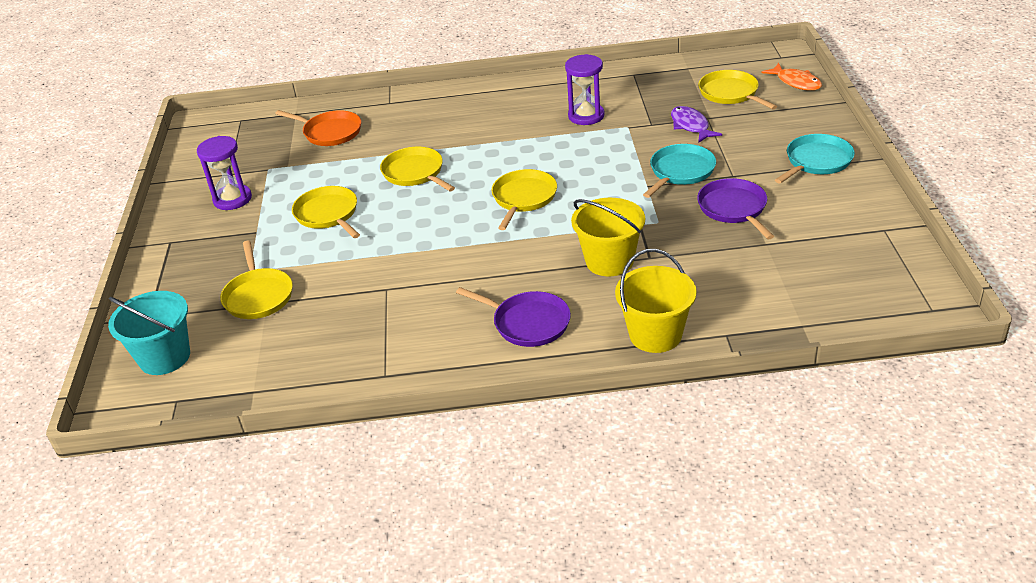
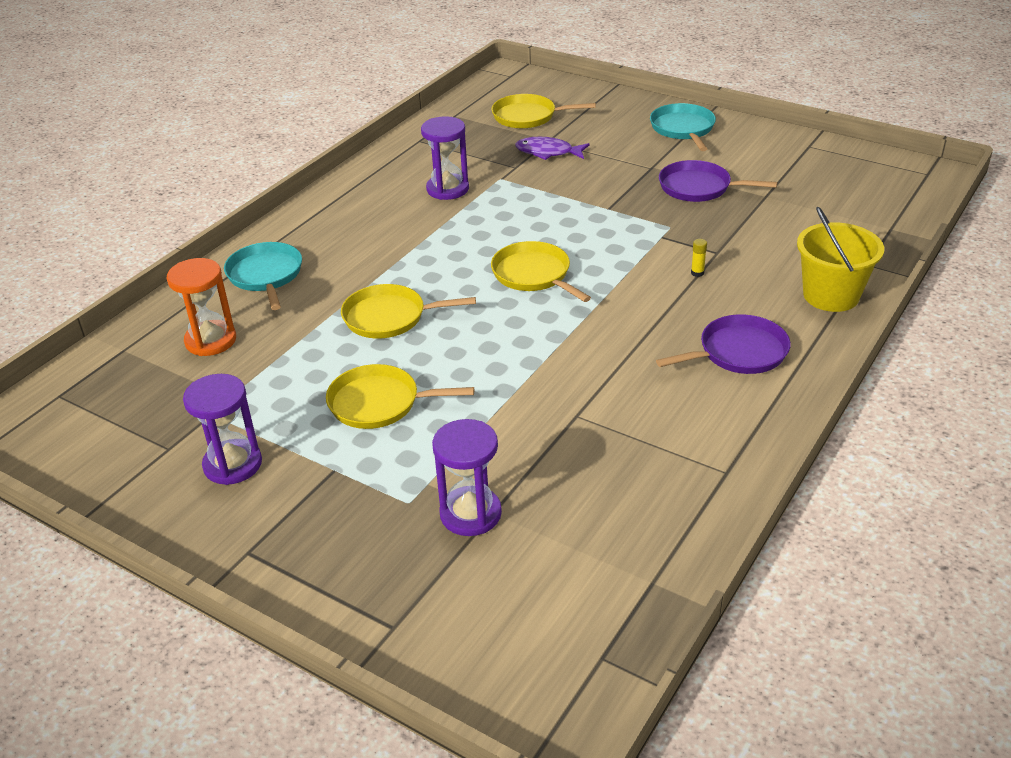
camera: 55 degrees left, 0 degrees up
turquoise bucket [108,291,190,375] -> none
yellow pan [220,241,293,319] -> purple hourglass [432,419,502,536]
orange pan [275,110,361,146] -> orange hourglass [167,258,236,356]
yellow bucket [571,198,645,276] -> yellow glue stick [691,239,707,277]
turquoise pan [643,144,716,198] -> turquoise pan moved to [224,242,302,310]
orange fish [761,63,822,91] -> none

